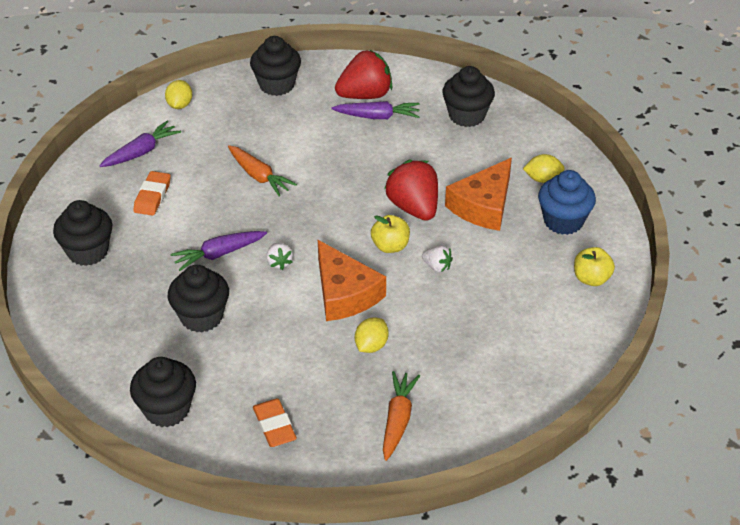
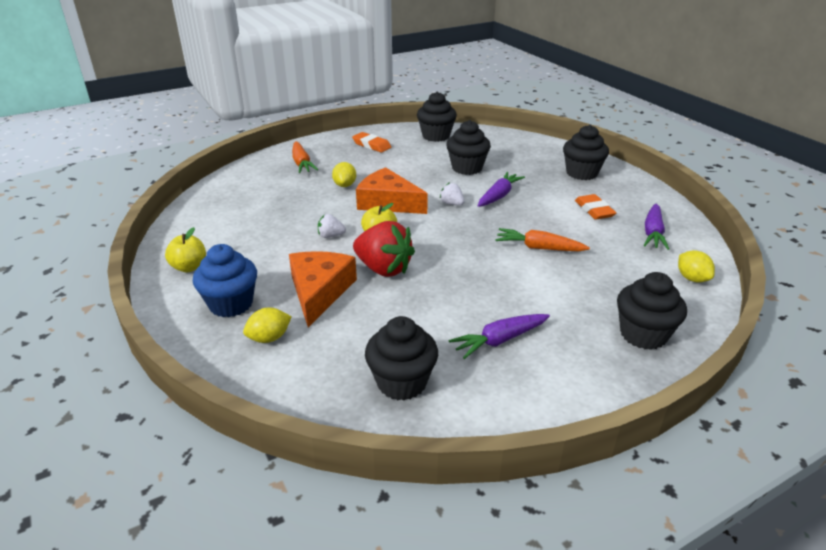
camera: 150 degrees right, 10 degrees down
red strawberry [335,50,392,99] -> none

